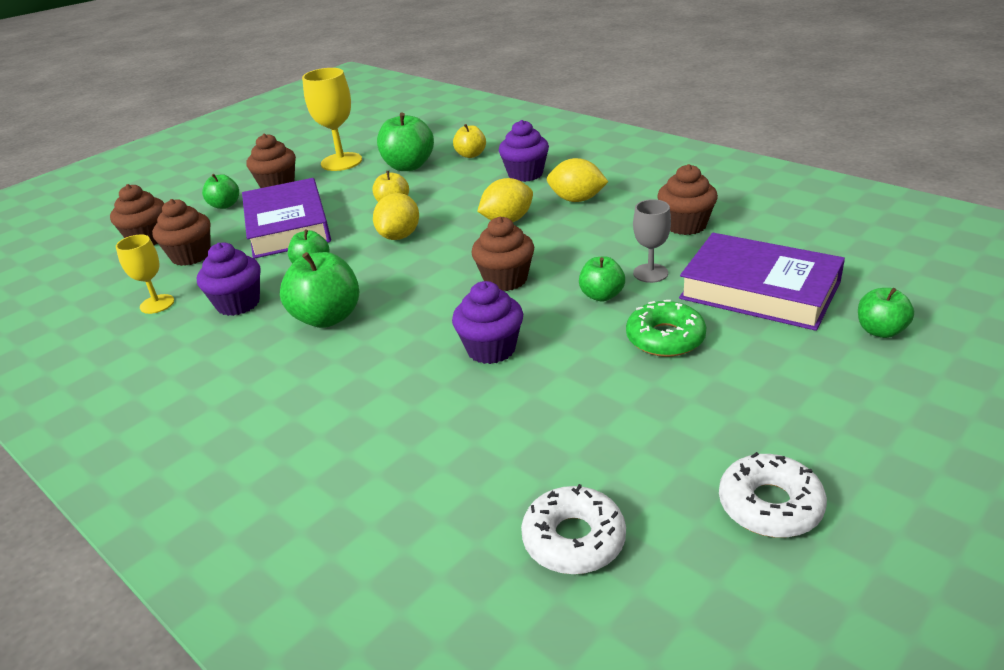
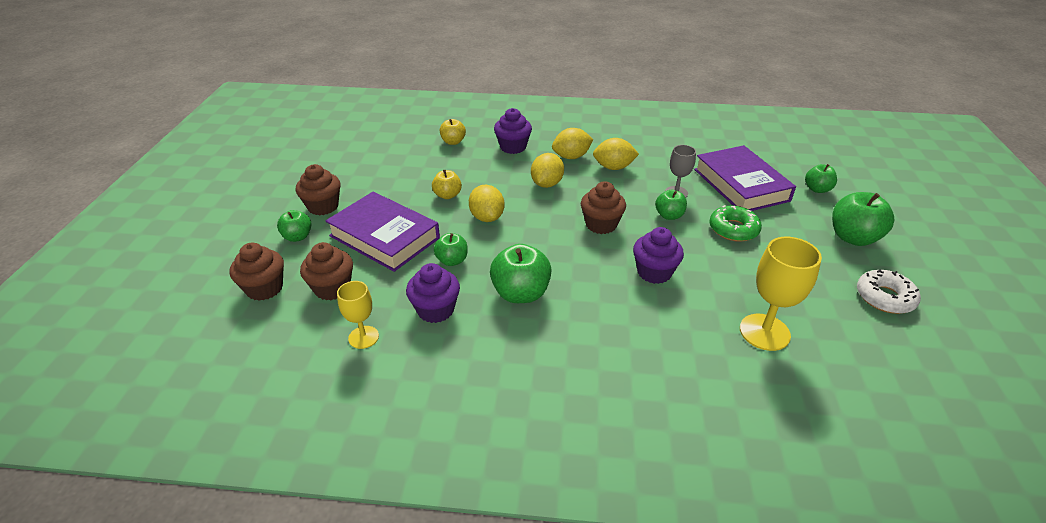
camera: 40 degrees left, 5 degrees up
yellow goblet [302,68,362,171] -> yellow goblet moved to [740,237,822,351]
green apple [377,113,434,171] -> green apple moved to [832,192,894,246]
white donut [521,484,626,574] -> none
brown cupcake [657,164,718,235] -> none
purple book [679,233,845,331] -> purple book turned 75 degrees clockwise [694,145,796,211]
none -> yellow lemon [593,138,639,170]

